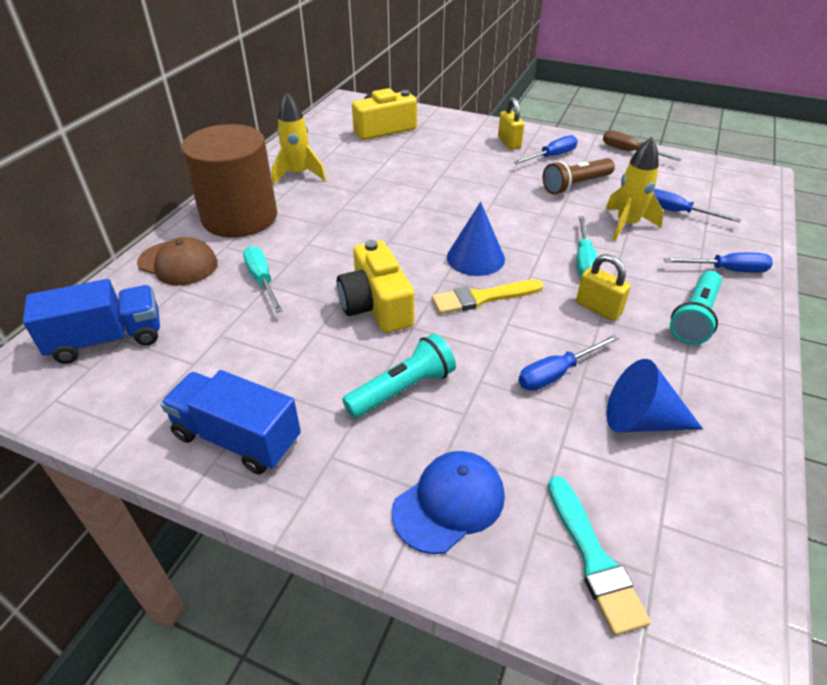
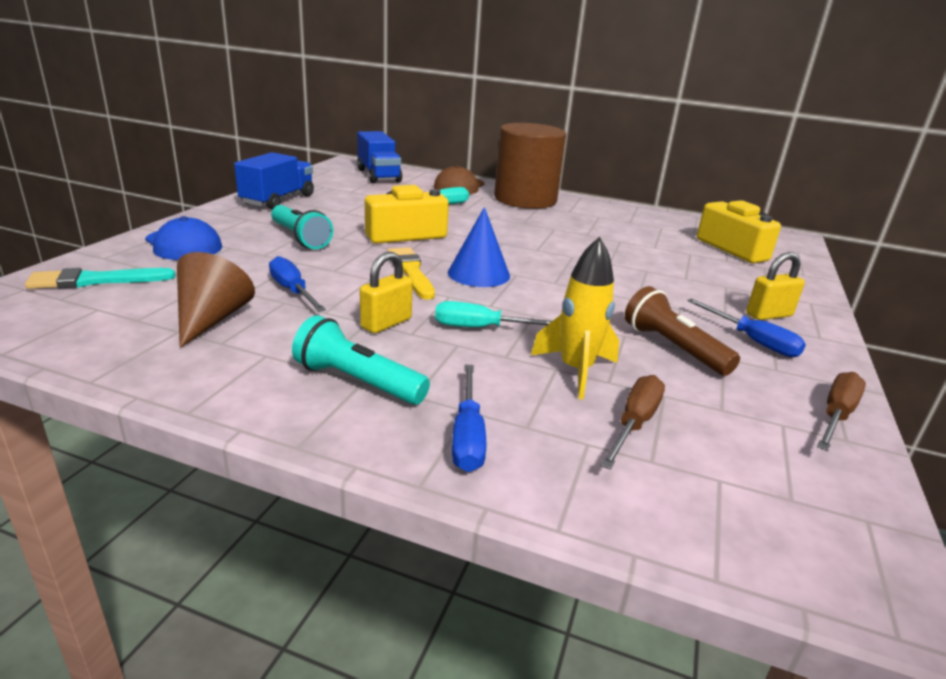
camera: 85 degrees right, 15 degrees down
yellow rocket [271,92,326,185] -> none
blue cone [606,359,703,432] -> brown cone [177,252,255,348]
blue screwdriver [653,189,741,223] -> brown screwdriver [600,375,665,470]

